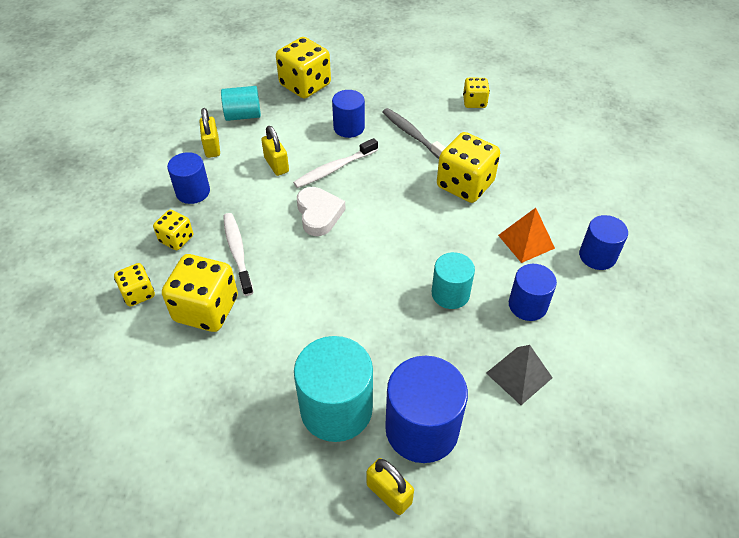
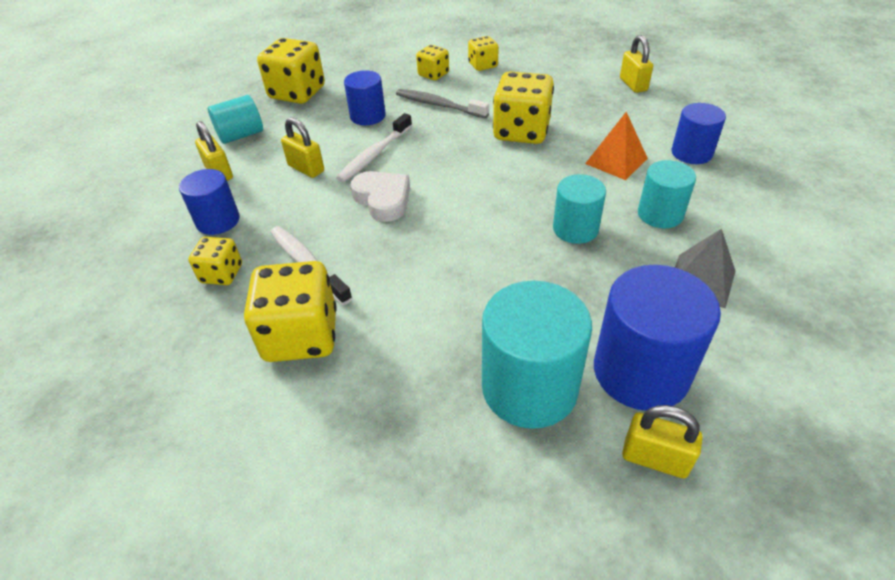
camera: 20 degrees left, 5 degrees down
yellow dice [114,263,155,307] -> yellow dice moved to [416,45,449,81]
blue cylinder [509,264,557,321] -> turquoise cylinder [638,160,696,228]
none -> yellow padlock [620,35,653,93]

